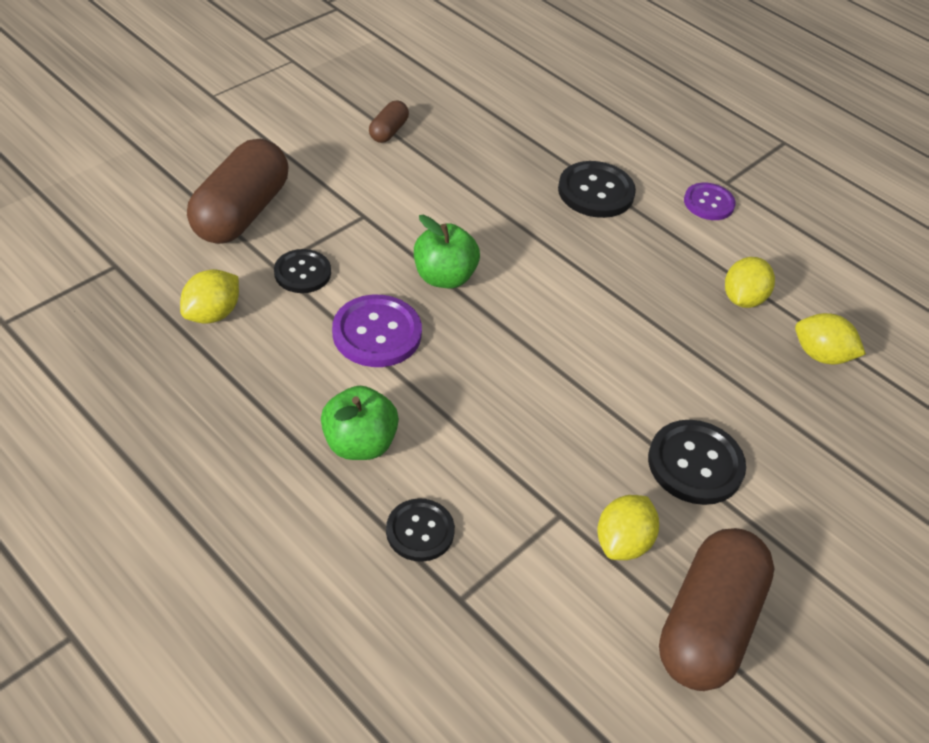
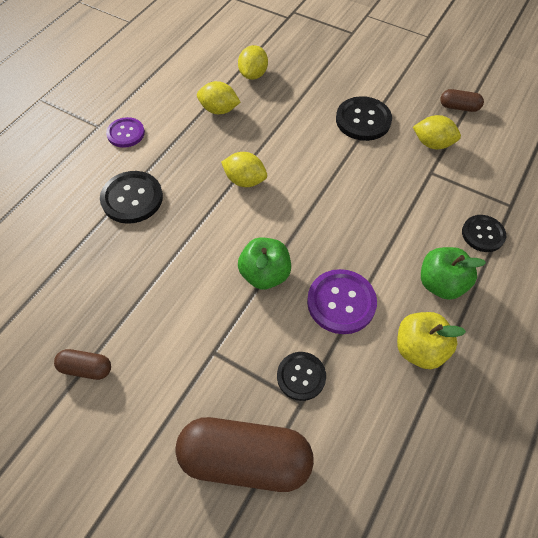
camera: 100 degrees left, 10 degrees up
yellow lemon [180,269,239,324] -> yellow lemon moved to [221,152,267,187]
brown capsule [659,528,774,691] -> brown capsule [440,89,484,112], size x0.46
none -> yellow apple [397,312,466,369]

